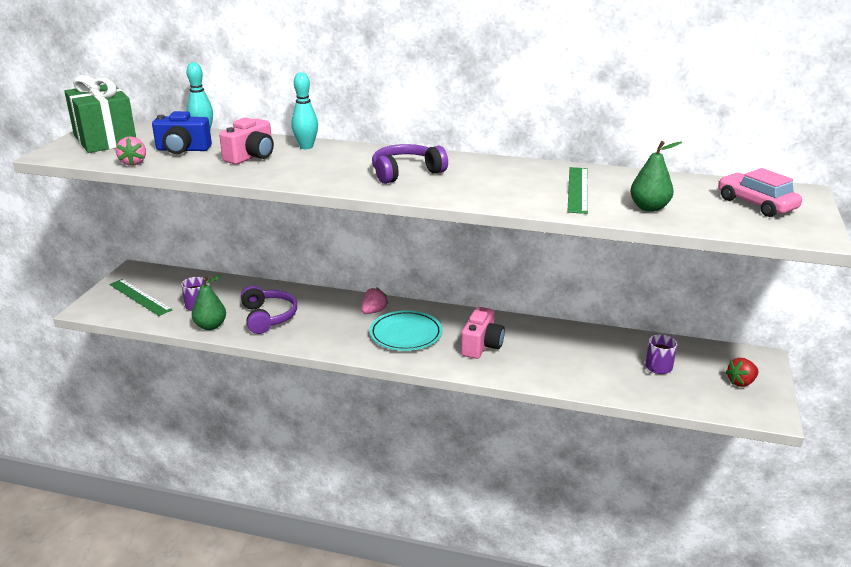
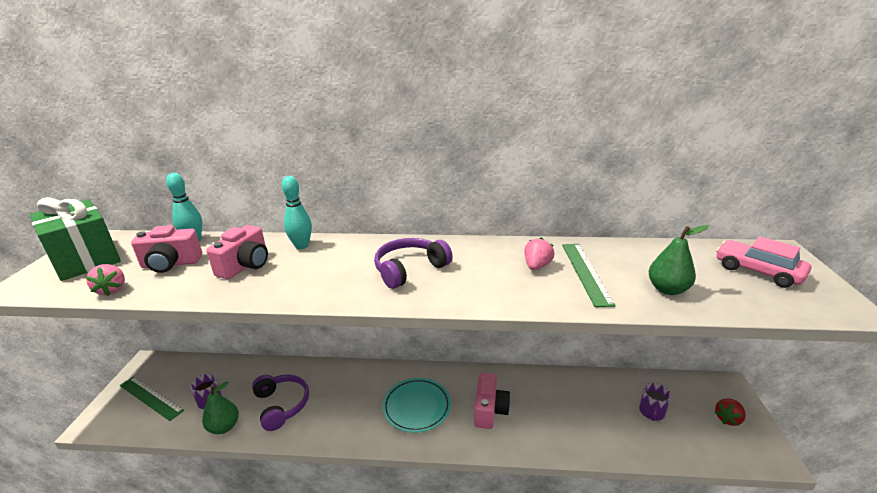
camera: 10 degrees left, 0 degrees up
blue camera [152,111,212,154] -> pink camera [131,225,202,273]
pink strawberry [361,288,388,314] -> pink strawberry moved to [524,237,554,270]

